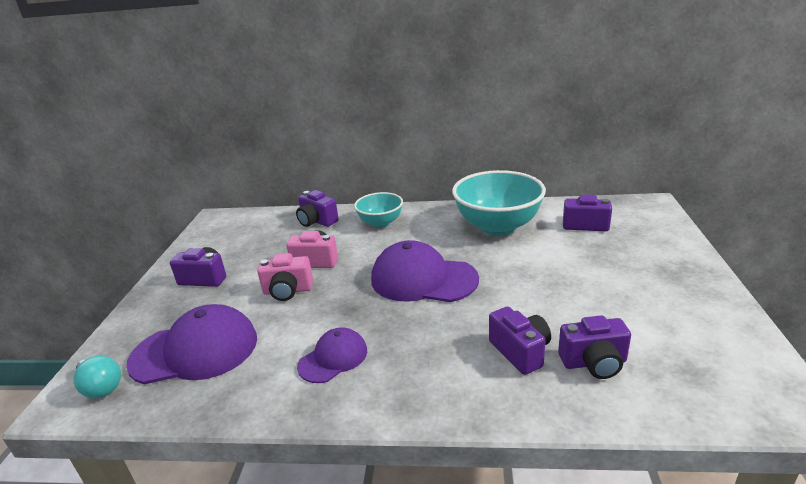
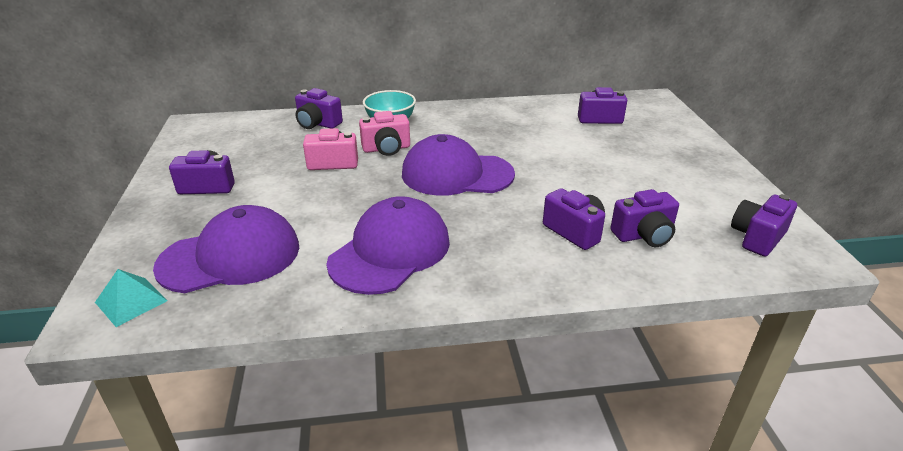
camera: 15 degrees left, 5 degrees up
turquoise light bulb [74,356,121,398] -> turquoise pyramid [95,269,168,327]
pink camera [257,253,313,301] -> pink camera moved to [359,111,410,156]
purple cap [297,328,367,383] -> purple cap [326,196,450,295], size x1.76
turquoise bowl [452,170,546,236] -> none
none -> purple camera [731,194,797,257]

